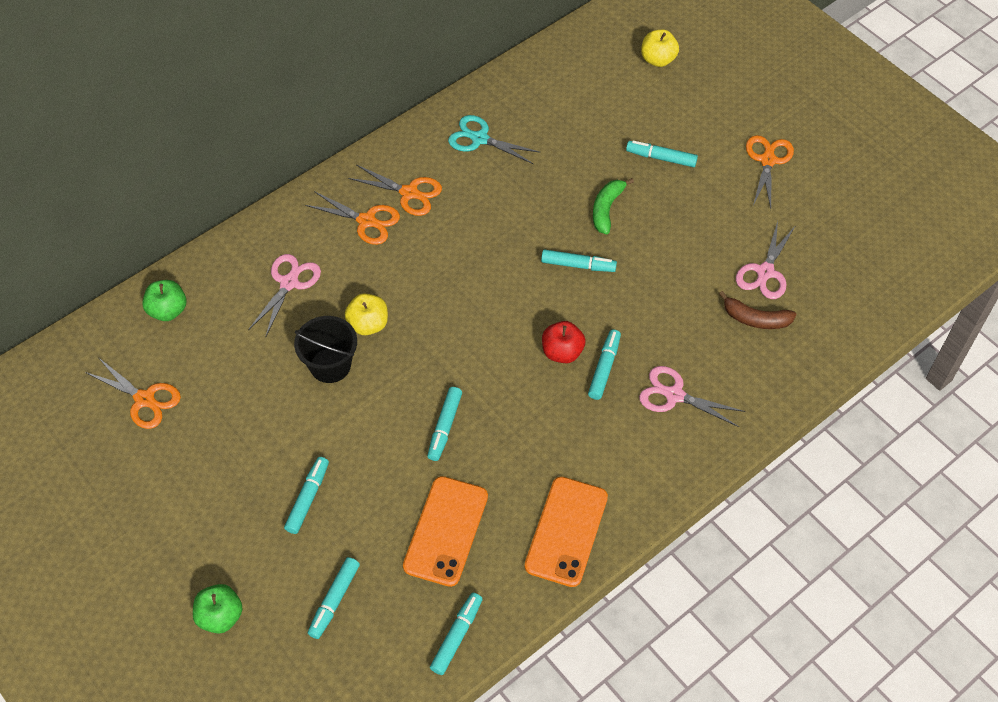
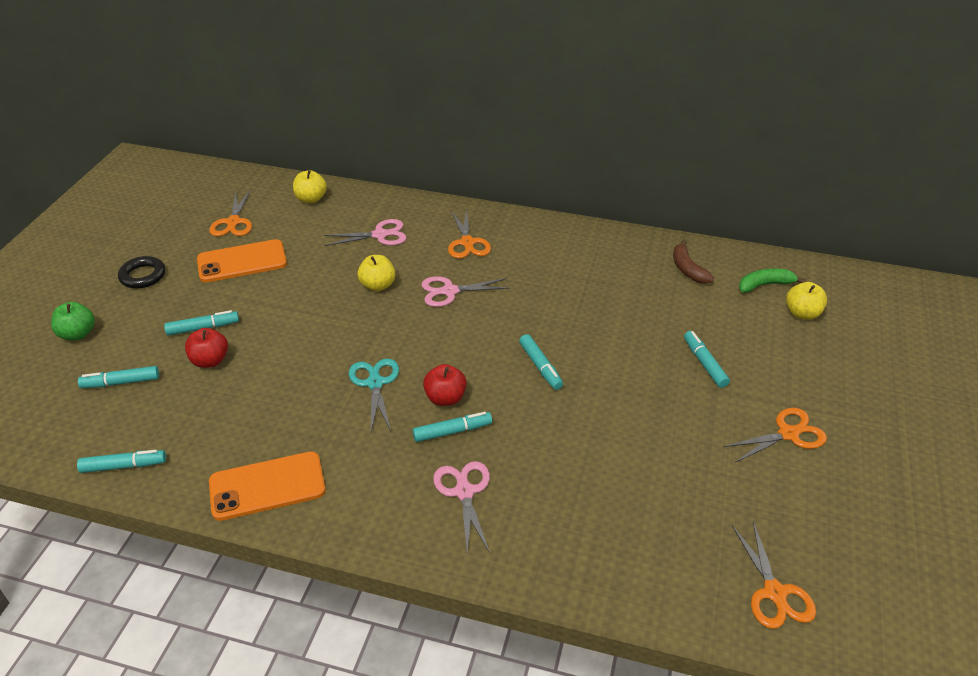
camera: 55 degrees right, 15 degrees down
green apple [142,280,186,321] -> yellow apple [293,170,327,203]
black bucket [294,316,357,383] -> none
orange scissors [348,164,442,216] -> orange scissors moved to [732,521,816,629]
orange phone [403,476,488,587] -> orange phone moved to [197,239,287,283]
turquoise marker [427,387,462,461] -> none
turquoise scissors [448,115,541,164] -> turquoise scissors moved to [349,358,399,431]
green banana [593,178,634,234] -> green banana moved to [739,269,806,293]
brown banana [719,291,797,329] -> brown banana moved to [673,240,714,284]
pink scissors [736,221,796,299] -> pink scissors moved to [421,276,510,307]
none -> black ring [118,256,165,289]
none -> red apple [185,328,228,368]

